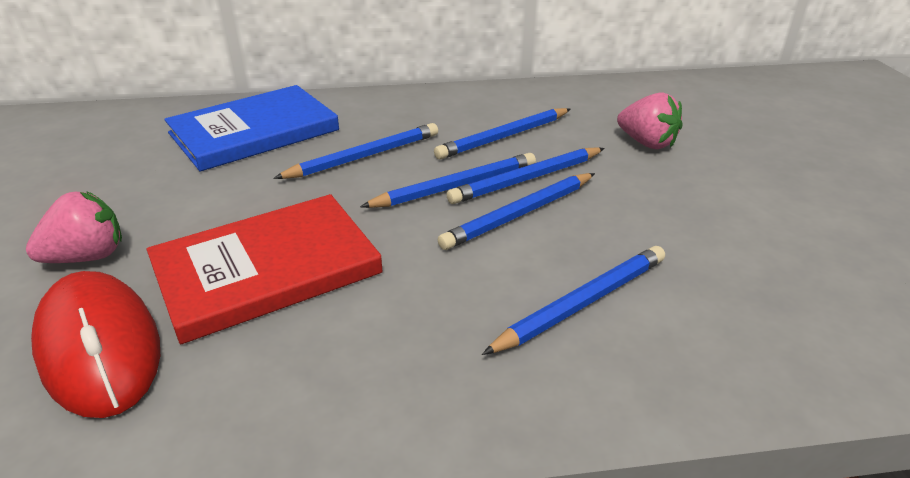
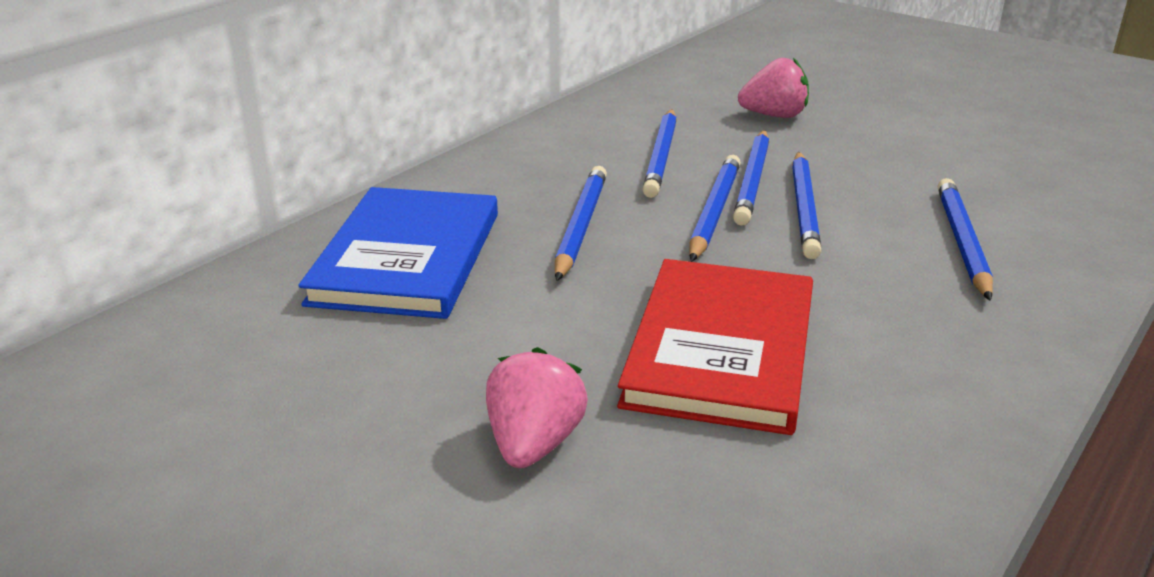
camera: 45 degrees left, 5 degrees down
red mouse [31,271,160,418] -> none

